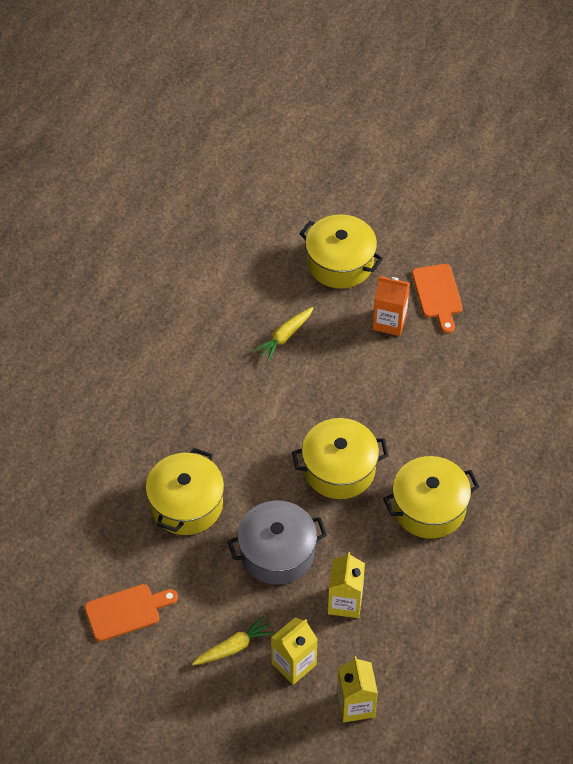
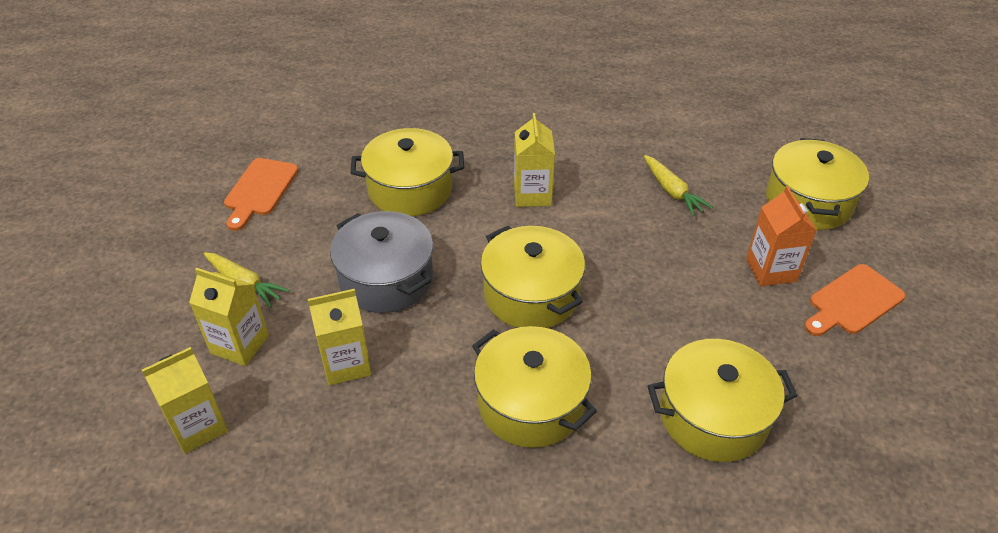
camera: 65 degrees right, 10 degrees down
orange cutting board [85,584,178,642] -> orange cutting board turned 60 degrees clockwise [224,158,298,231]
yellow carrot [254,307,313,361] -> yellow carrot turned 135 degrees counterclockwise [644,155,713,216]
none -> yellow carton [514,113,555,207]
none -> yellow pot [648,339,797,462]

